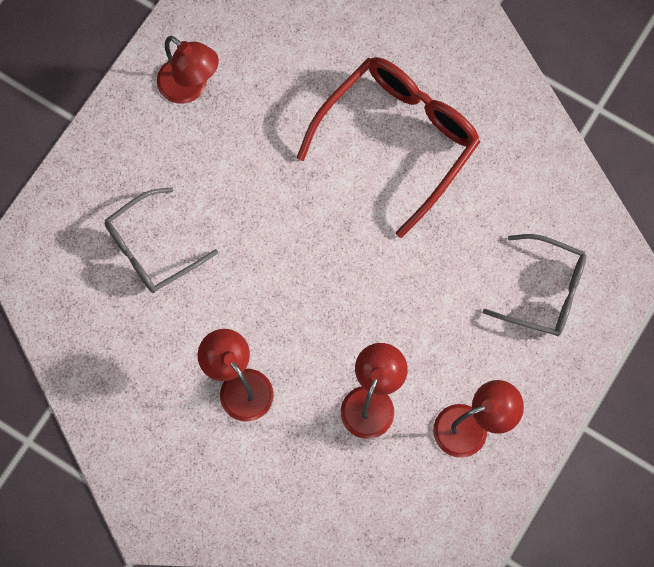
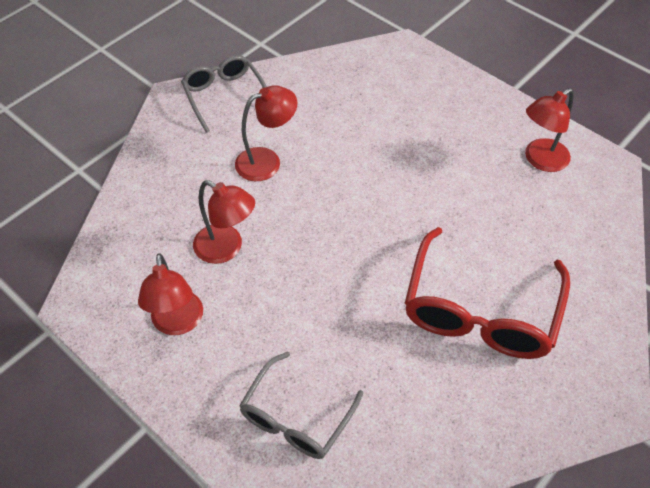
camera: 100 degrees right, 20 degrees down
grey glasses [104,187,218,293] -> grey glasses moved to [181,55,267,133]
red glasses [297,57,480,238] -> red glasses turned 60 degrees clockwise [405,227,570,359]

